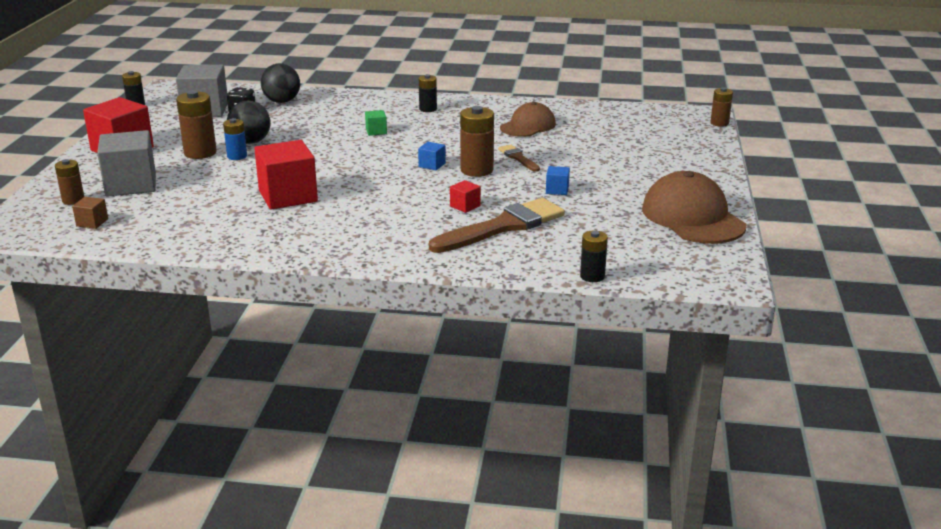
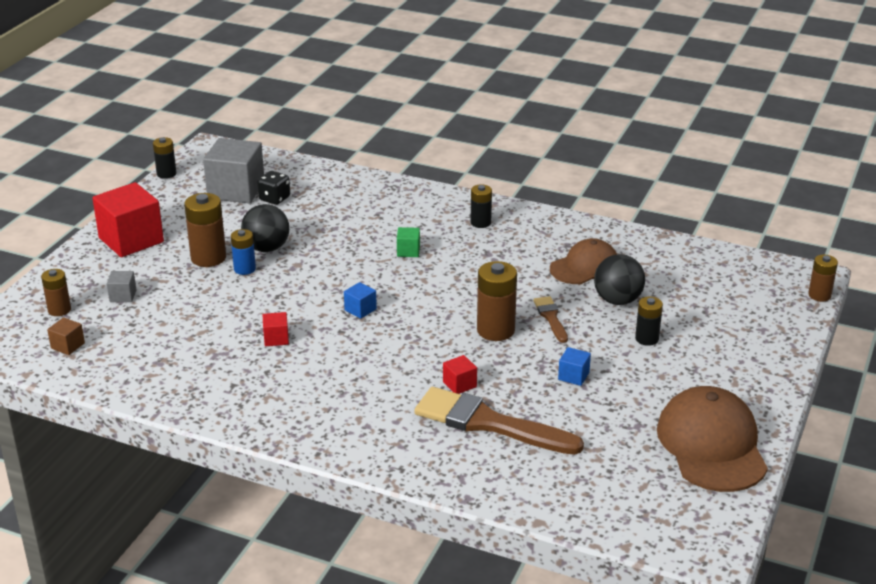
camera: 15 degrees right, 5 degrees up
grey cube [97,130,156,197] -> grey cube [107,271,136,302], size x0.44
red cube [254,140,318,210] -> red cube [263,312,289,346], size x0.44
black ball [261,63,300,103] -> black ball moved to [594,254,645,305]
blue cube [418,142,446,170] -> blue cube moved to [344,282,377,319]
brown brush [429,198,565,253] -> brown brush turned 135 degrees counterclockwise [414,387,584,455]
black battery [580,231,608,282] -> black battery moved to [635,297,663,346]

